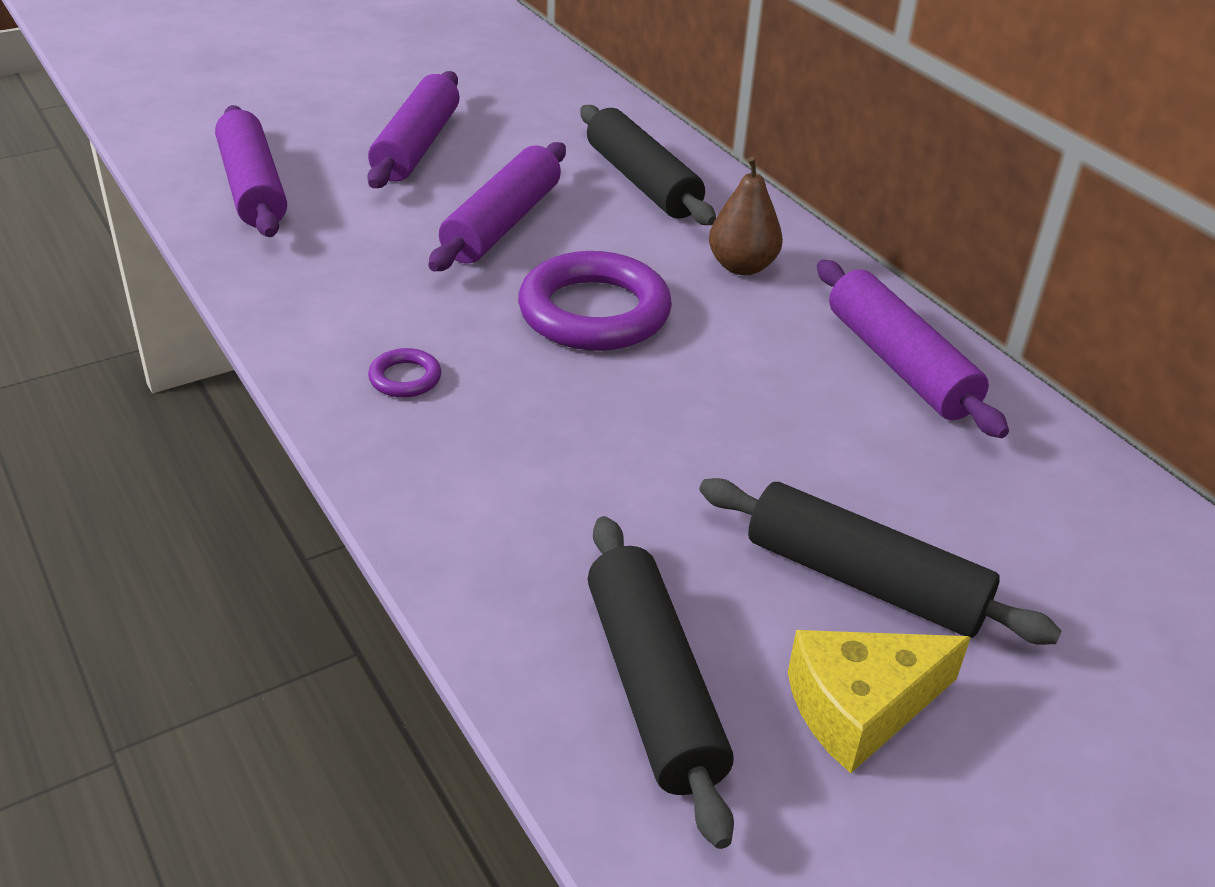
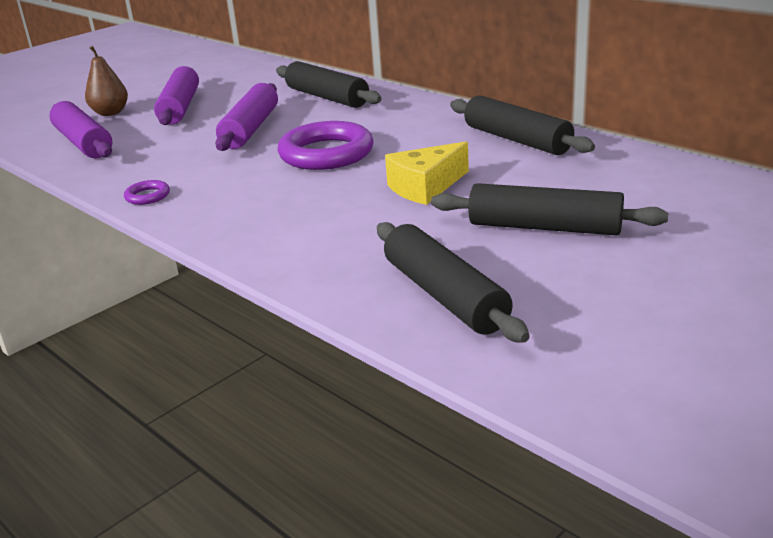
camera: 10 degrees left, 10 degrees down
purple ring [368,348,441,398] -> purple ring moved to [124,180,170,205]
brown pear [709,157,783,275] -> brown pear moved to [85,46,128,116]
yellow cheese [788,630,971,773] -> yellow cheese moved to [385,141,469,205]
purple rolling pin [817,260,1009,438] -> black rolling pin [450,95,595,155]

